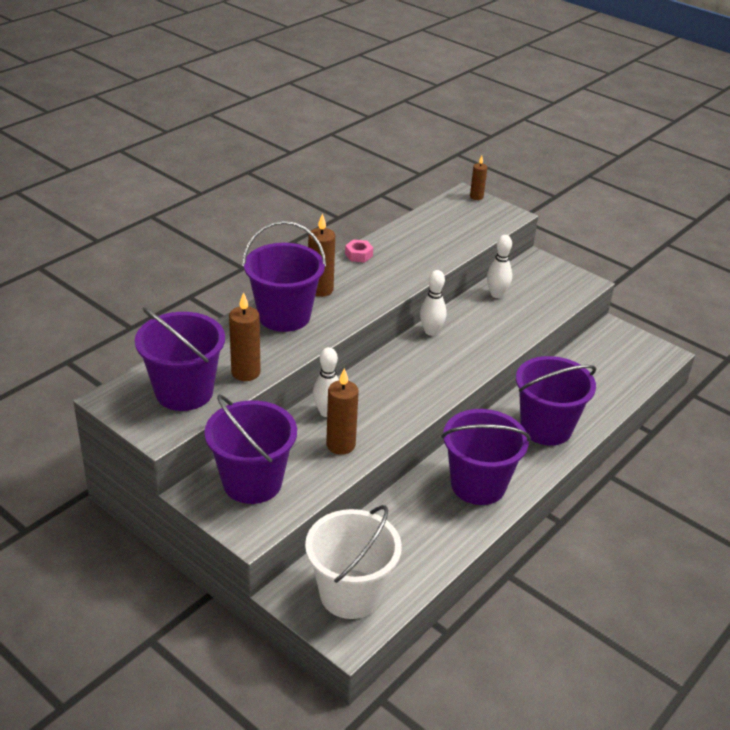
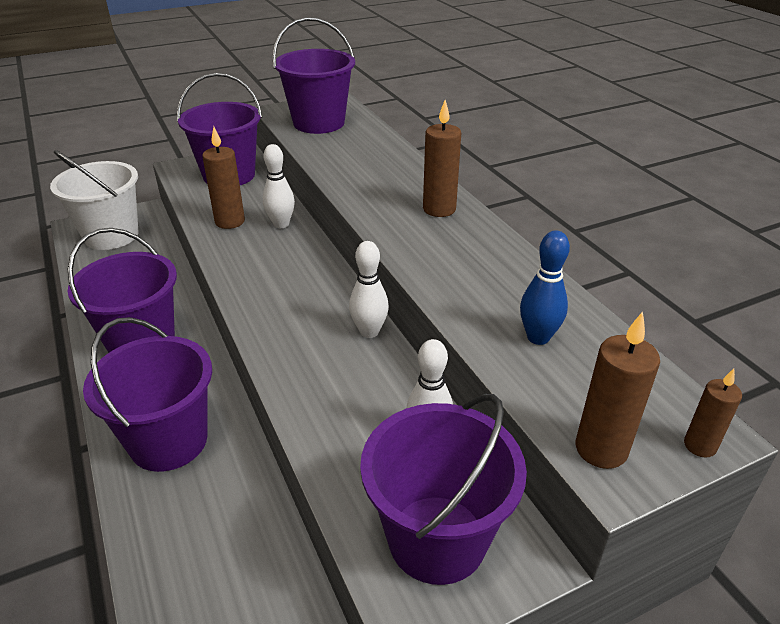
camera: 115 degrees right, 0 degrees up
brown candle [229,292,261,381] -> brown candle moved to [576,312,660,469]
purple bucket [242,221,326,332] -> purple bucket moved to [360,394,527,585]
pink nut [345,240,373,262] -> none
none -> blue bowling pin [520,230,570,345]

